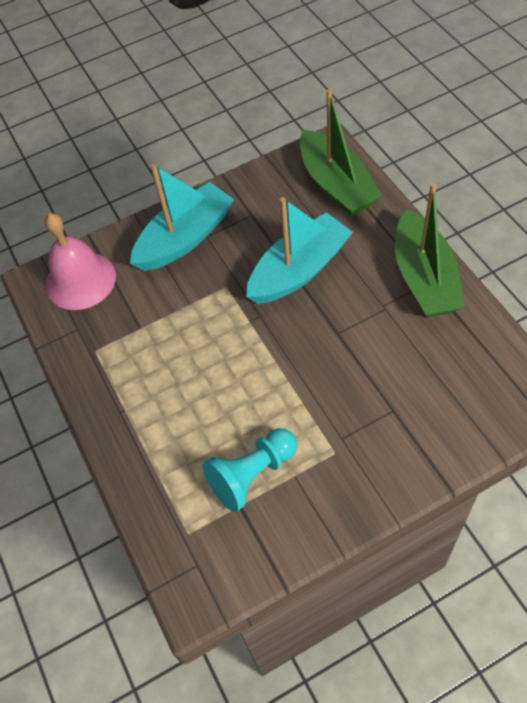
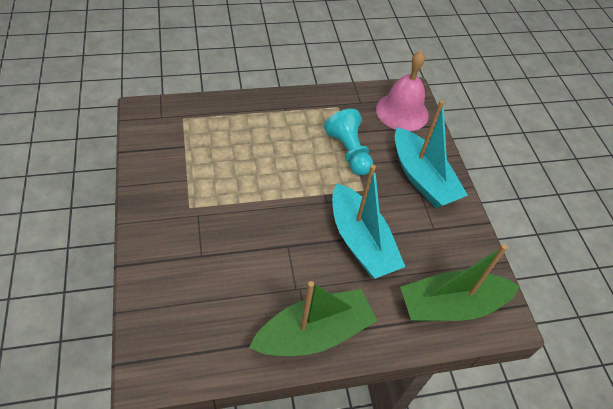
camera: 95 degrees right, 5 degrees down
turquoise pawn [202,428,298,512] -> turquoise pawn moved to [324,109,373,175]
green boat [395,183,465,317] -> green boat turned 150 degrees clockwise [249,281,377,356]

